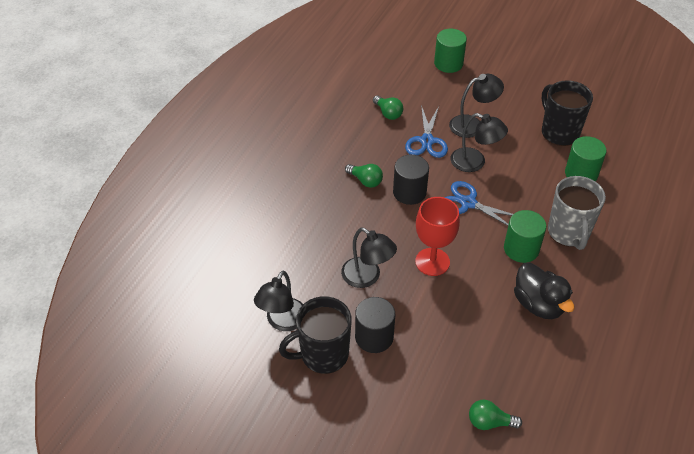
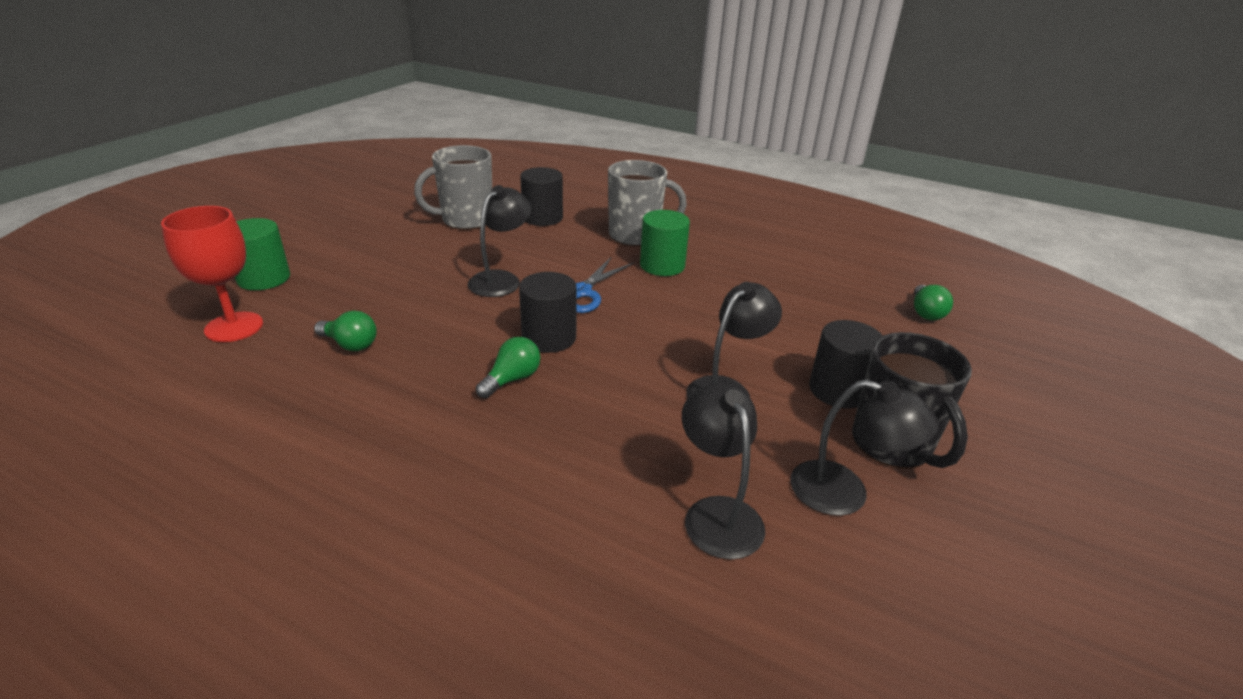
camera: 90 degrees left, 15 degrees down
green light bulb [373,96,403,120] -> green light bulb turned 60 degrees clockwise [314,311,377,351]
blue scissors [405,105,448,158] -> none
red goblet [415,197,460,276] -> red goblet moved to [161,206,263,342]
black lamp [449,74,504,138] -> black lamp moved to [682,383,765,560]
black duck [514,263,575,319] -> none
black mug [542,80,593,146] -> grey mug [414,145,492,230]
green cylinder [565,136,607,181] -> black cylinder [520,167,563,226]

